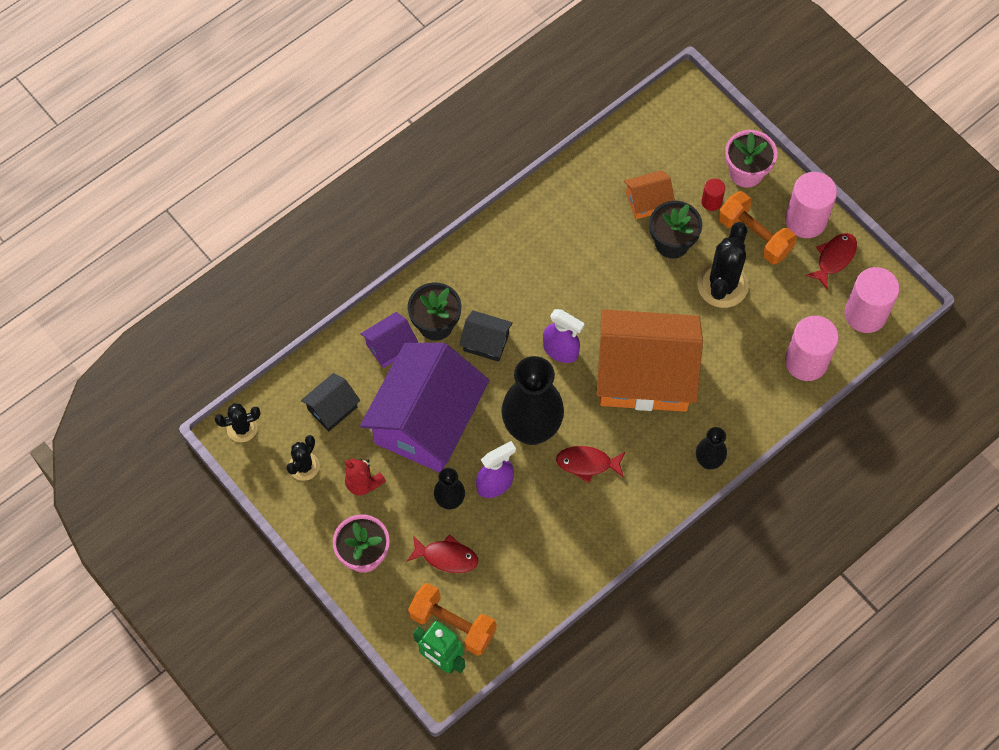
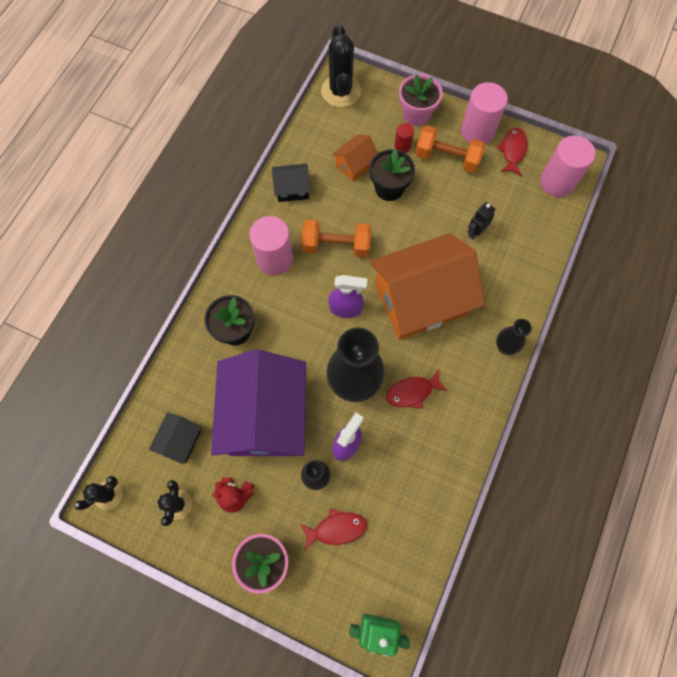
camera: 25 degrees left, 5 degrees up
purple house [361,312,418,368] -> none
orange dumbbell [408,583,497,656] -> orange dumbbell moved to [301,220,371,257]
black house [460,310,513,362] -> black house moved to [272,163,311,202]
black cactus [697,222,749,308] -> black cactus moved to [321,24,361,107]
pink cylinder [785,316,839,381] -> pink cylinder moved to [249,216,293,275]
none -> black robot [468,202,495,240]

